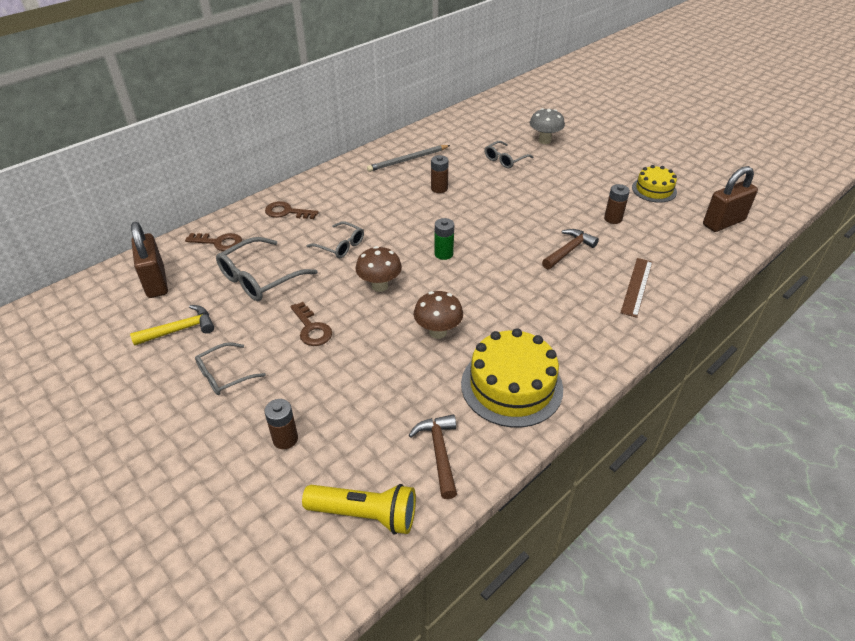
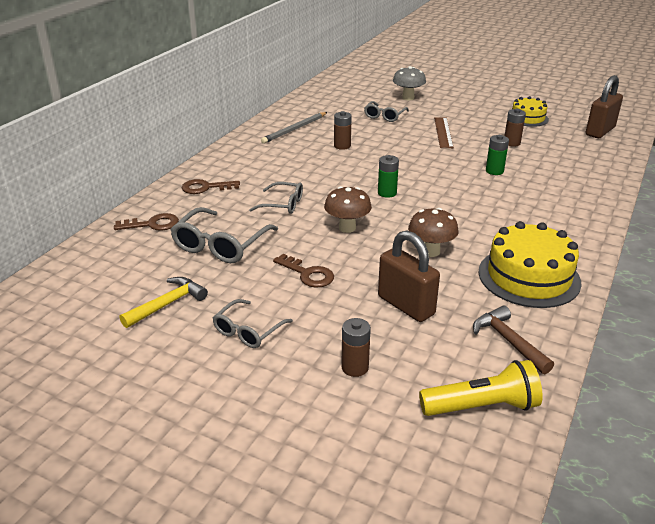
camera: 20 degrees left, 10 degrees down
brown padlock [131,222,168,298] -> brown padlock moved to [378,230,440,322]
brown hammer [542,229,599,270] -> green battery [486,135,509,175]
brown ruler [620,258,652,318] -> brown ruler moved to [434,117,454,148]

